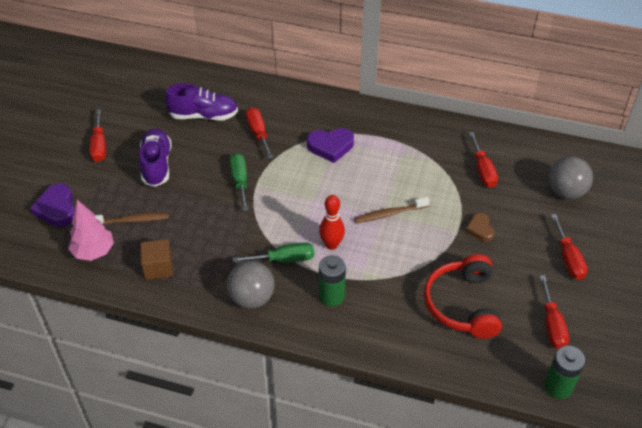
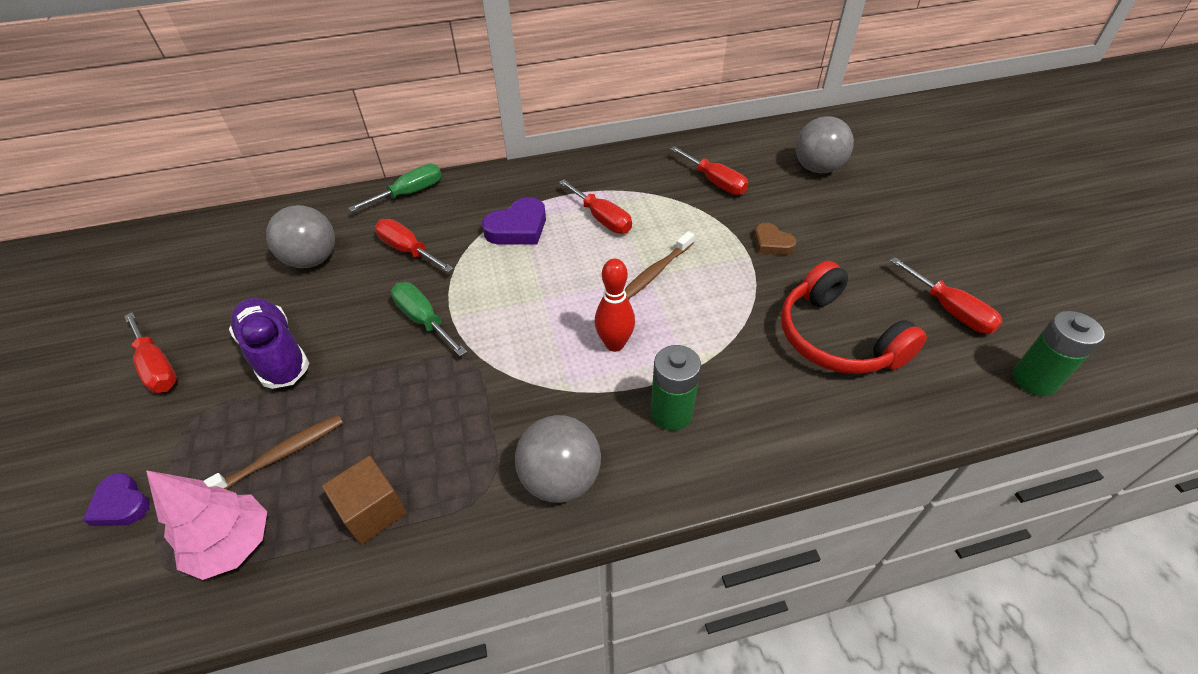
camera: 30 degrees left, 0 degrees up
purple heart [30,183,75,227] -> purple heart [83,473,150,526], size x0.63
purple shoe [165,83,238,120] -> grey ball [266,205,335,268]
green screwdriver [233,242,314,262] -> green screwdriver moved to [348,164,442,212]
red screwdriver [551,214,588,280] -> red screwdriver moved to [559,179,632,234]

